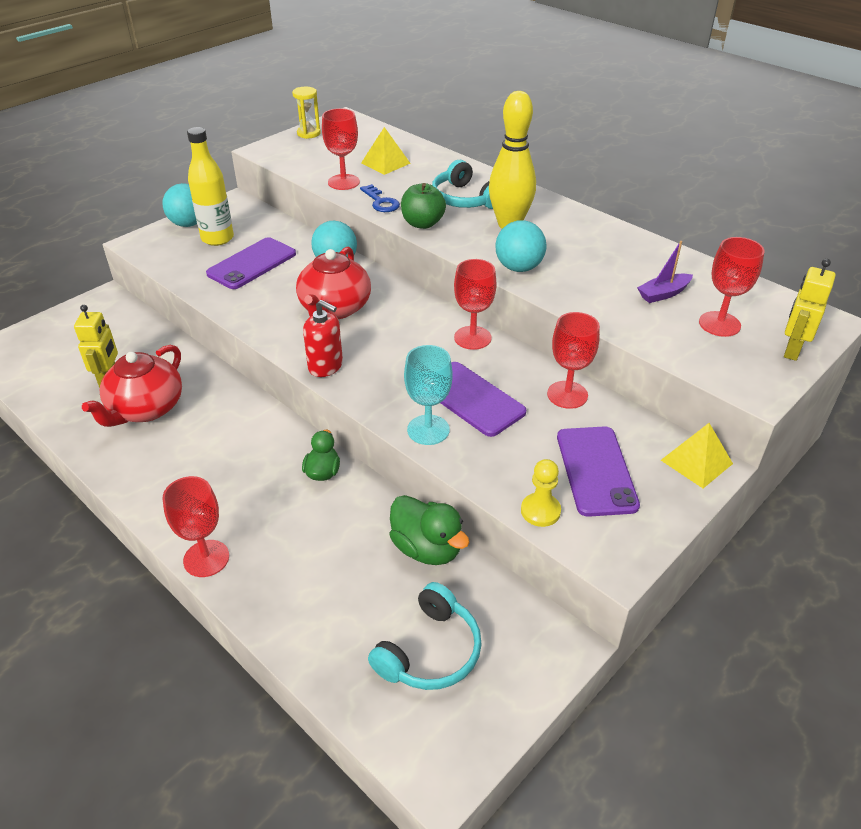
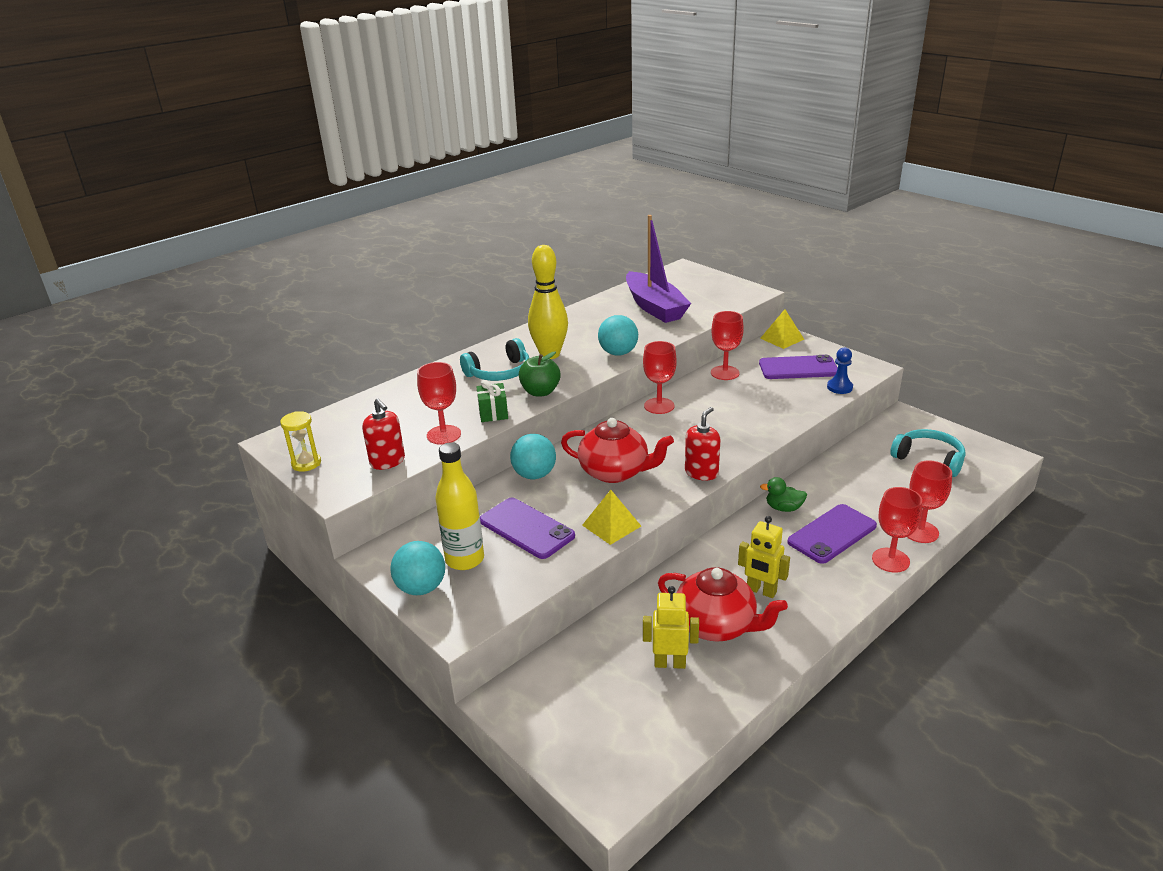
camera: 85 degrees left, 10 degrees down
blue key [360,184,400,212] -> green gift [476,380,508,422]
yellow pyramid [361,127,411,175] -> yellow pyramid moved to [582,490,641,545]
green duck [390,495,470,565] -> none
turquoise goblet [404,345,452,445] -> none
purple phone [441,362,526,437] -> purple phone moved to [787,504,877,564]
yellow pawn [521,459,561,527] -> blue pawn [827,347,853,394]
purple boat [637,241,693,303] -> purple boat [626,215,691,323], size x2.25
red goblet [699,237,765,337] -> red goblet moved to [907,460,952,543]
yellow robot [784,259,836,361] -> yellow robot moved to [738,516,790,598]
none -> red soap dispenser [362,398,405,470]

